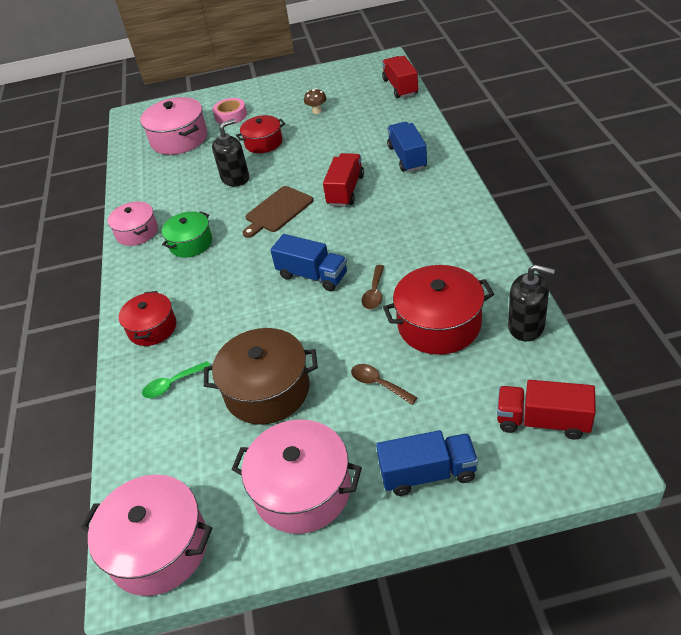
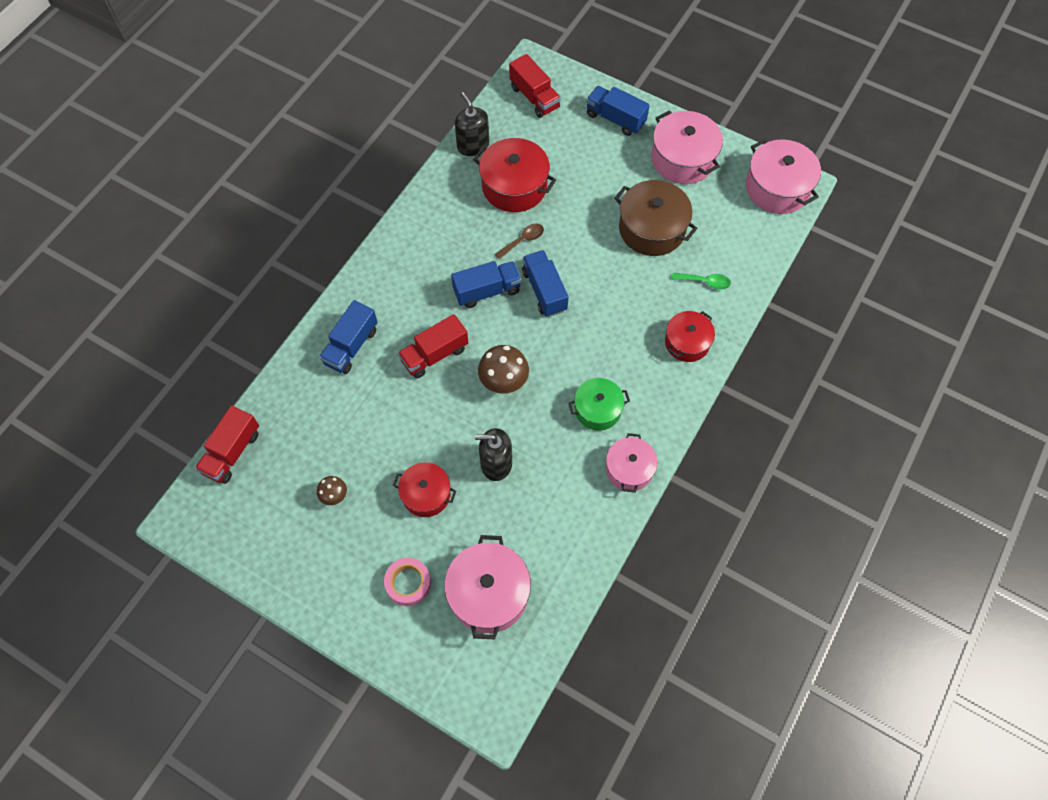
camera: 145 degrees left, 20 degrees up
brown cutting board [242,186,313,238] -> brown mushroom [478,345,529,394]
brown spoon [351,364,418,405] -> none
none -> blue truck [451,261,521,308]

